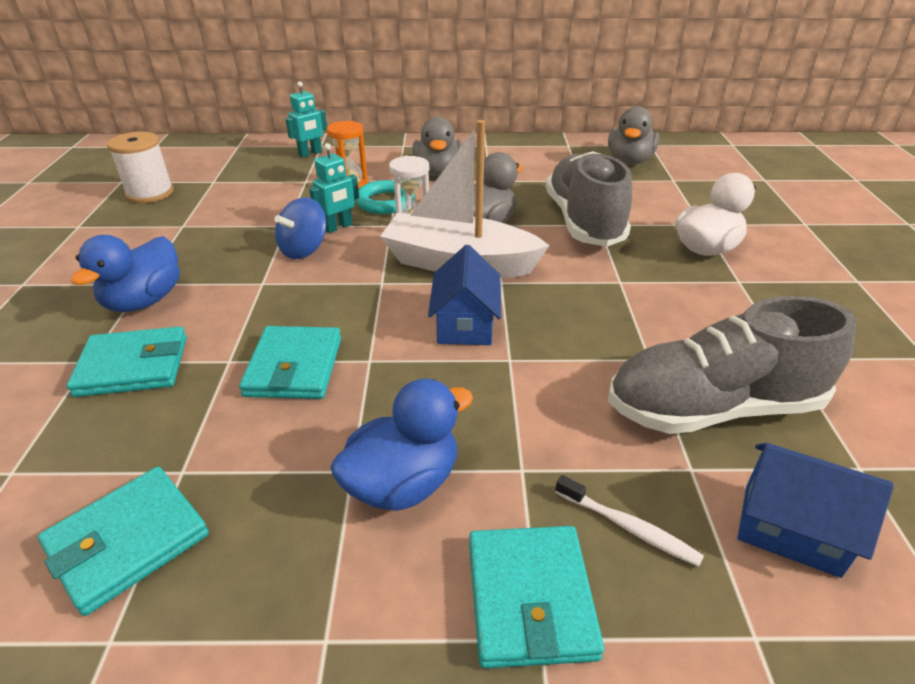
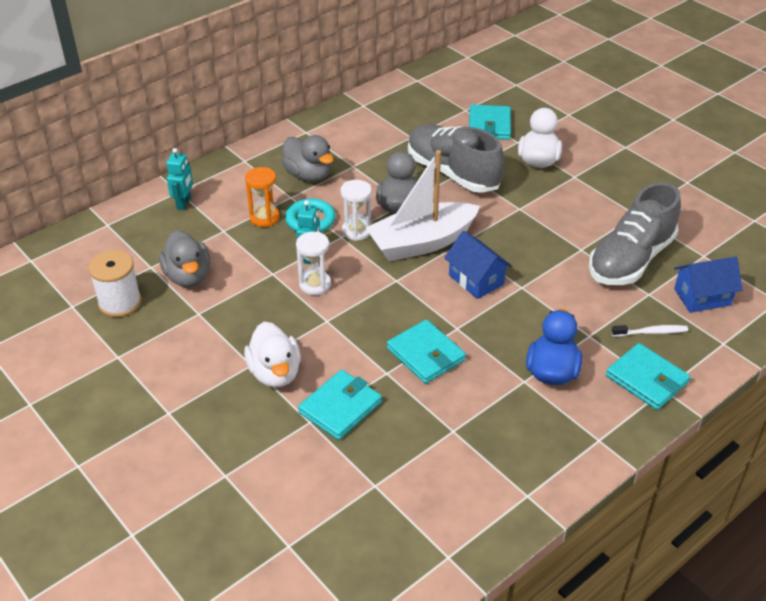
camera: 40 degrees left, 5 degrees up
turquoise wallet [38,467,209,616] -> turquoise wallet moved to [469,105,511,140]
blue duck [71,235,180,312] -> white duck [244,322,301,387]
blue spinning top [274,197,326,259] -> white hourglass [296,232,331,295]
grey duck [608,106,659,165] -> grey duck moved to [159,230,210,287]

